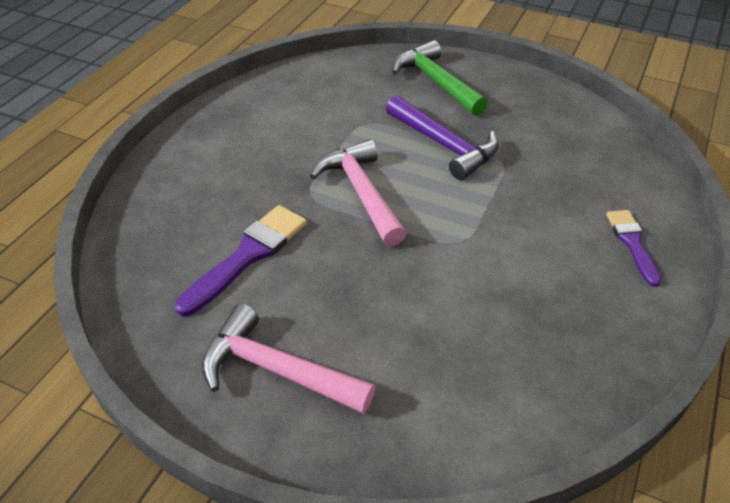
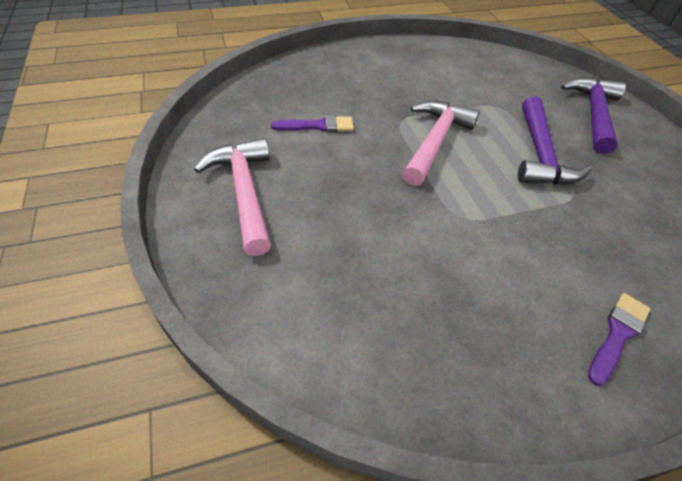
camera: 45 degrees right, 5 degrees up
purple brush [175,205,307,316] -> purple brush [271,115,354,132], size x0.63
green hammer [392,40,488,116] -> purple hammer [561,77,626,154]

